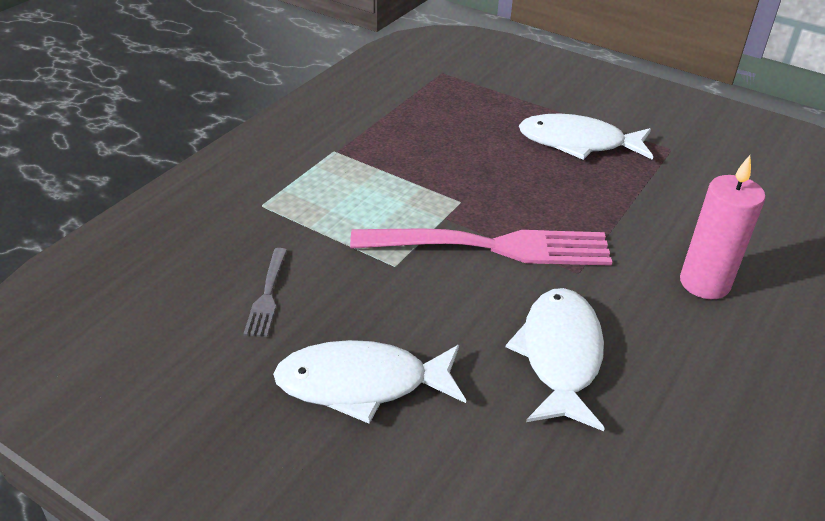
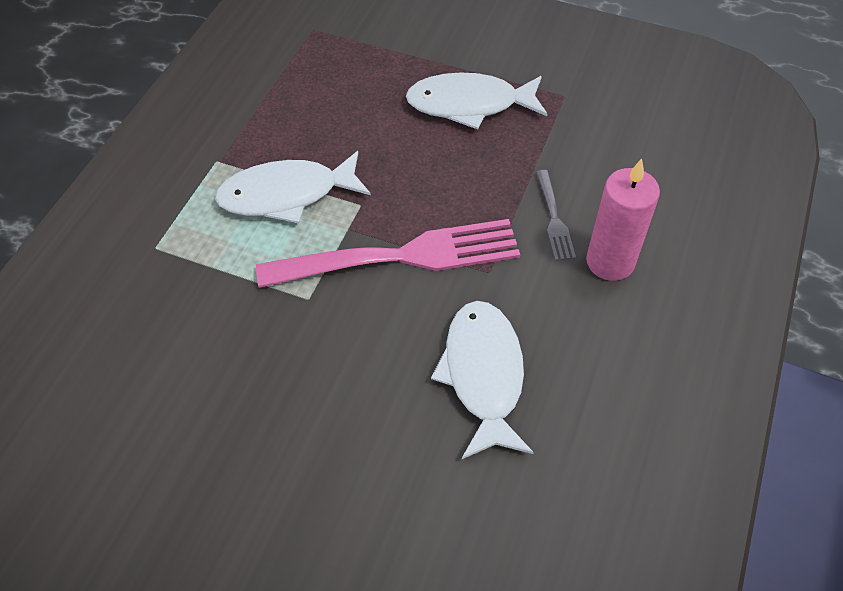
camera: 10 degrees left, 15 degrees up
grey fork [244,248,287,337] -> grey fork moved to [536,170,576,261]
white fish [273,340,466,424] -> white fish moved to [215,151,371,223]

